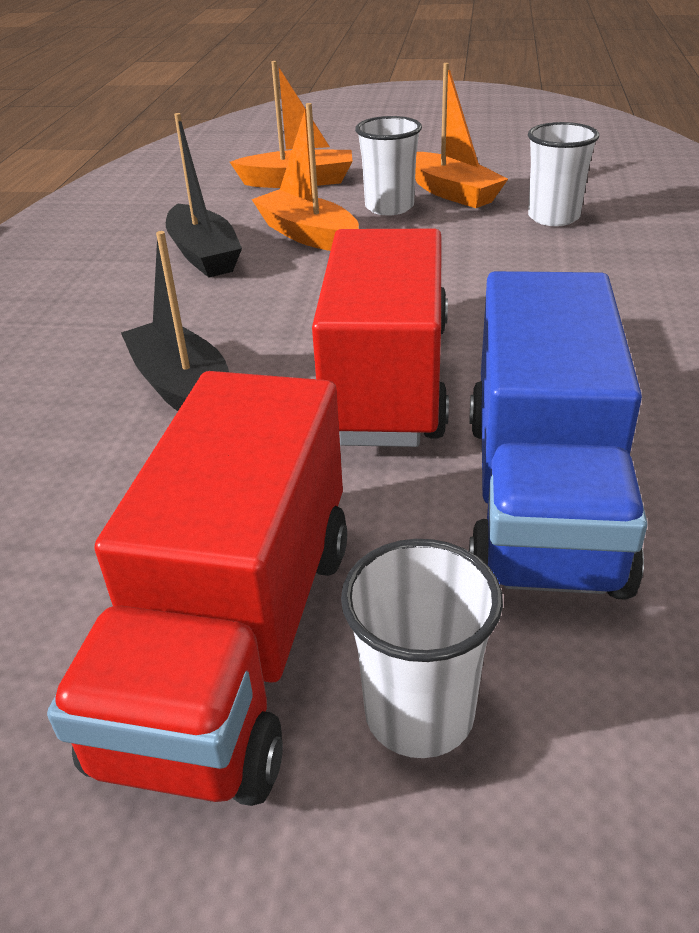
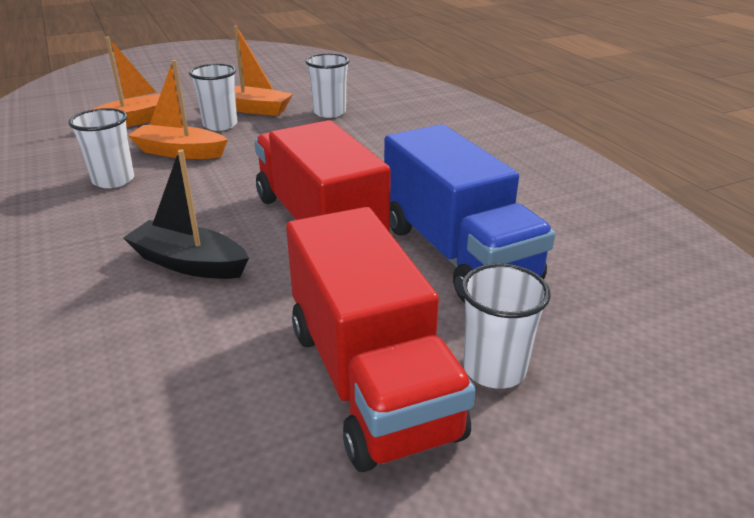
camera: 35 degrees left, 5 degrees down
black boat [166,113,242,278] -> white cup [69,108,134,188]

